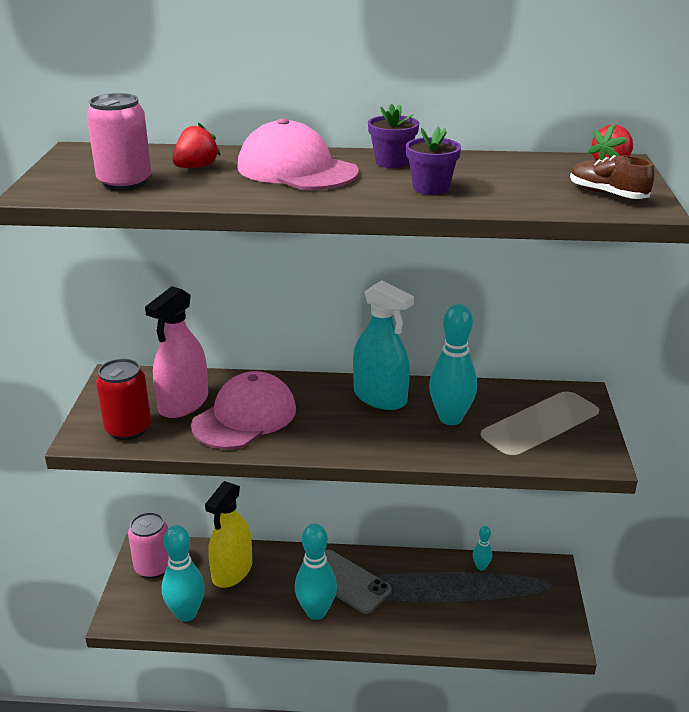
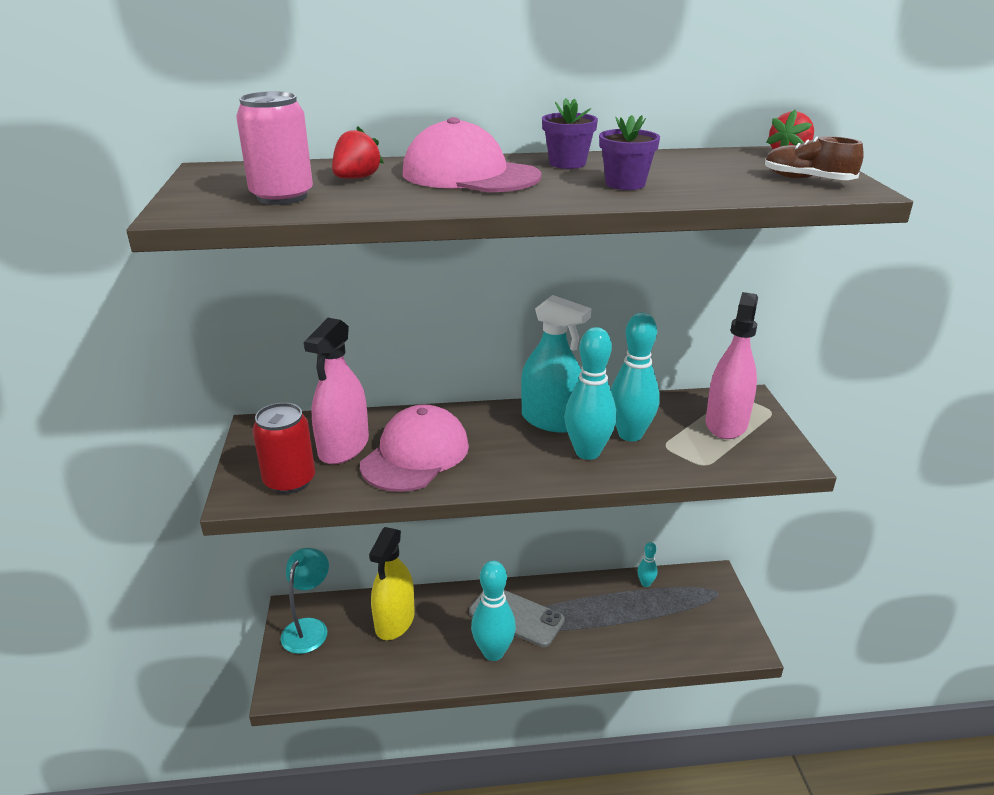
camera: 10 degrees left, 0 degrees up
pink can [128,512,169,579] -> turquoise lamp [280,548,329,654]
turquoise bowling pin [162,525,205,622] -> turquoise bowling pin moved to [564,327,617,460]
none -> pink spray bottle [705,292,758,439]

